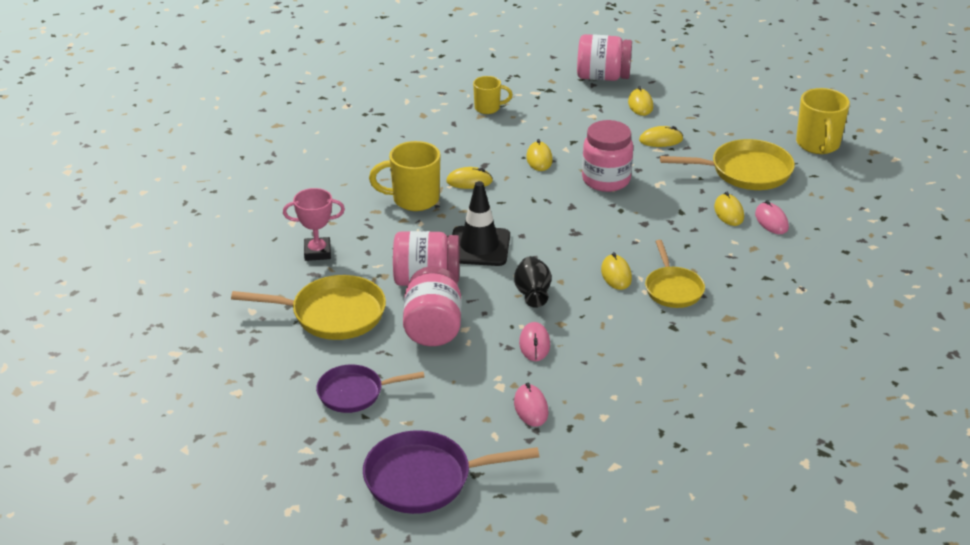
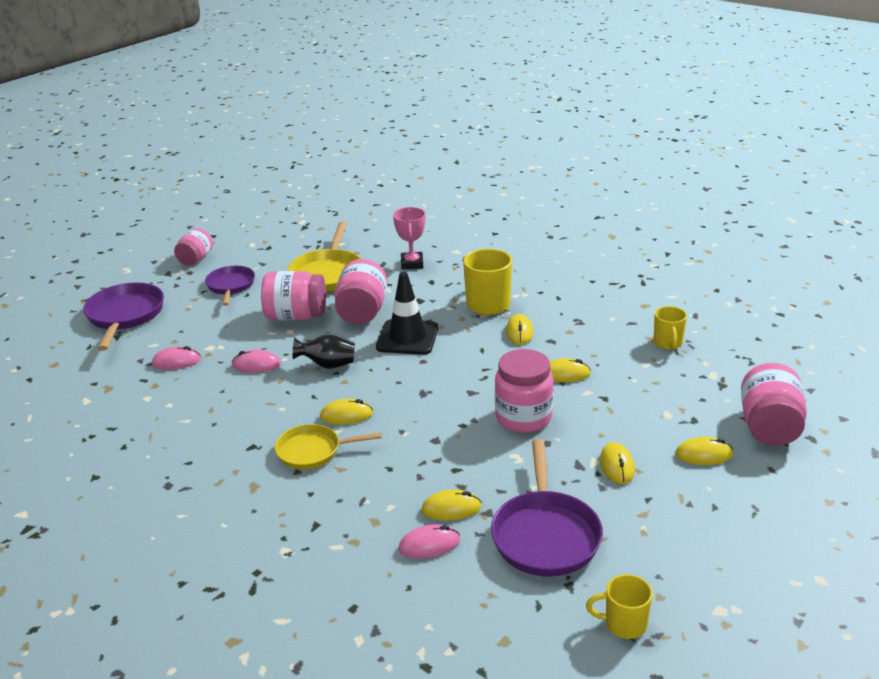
camera: 95 degrees right, 5 degrees down
yellow pan [660,139,795,190] -> purple pan [491,439,603,577]
yellow mug [796,88,850,154] -> yellow mug [586,574,653,639], size x0.60
none -> pink jar [174,228,213,265]

